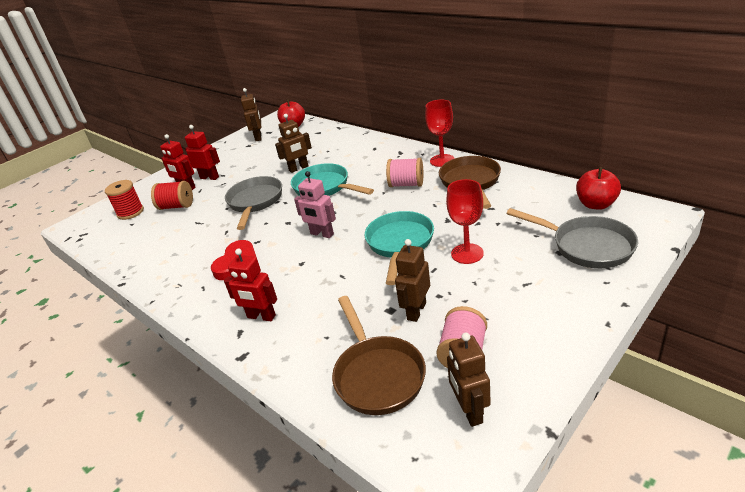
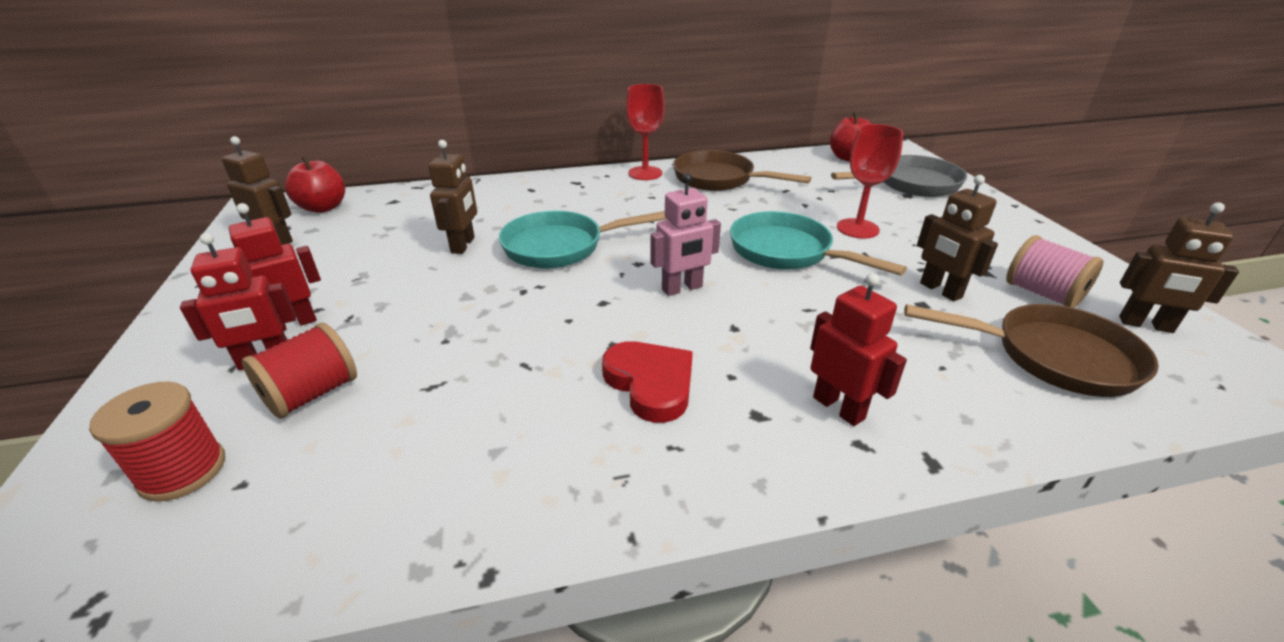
camera: 60 degrees left, 0 degrees up
red robot [224,249,277,321] -> red robot turned 90 degrees counterclockwise [810,273,907,426]
grey pan [225,176,282,230] -> none
pink spool [386,158,423,187] -> none

